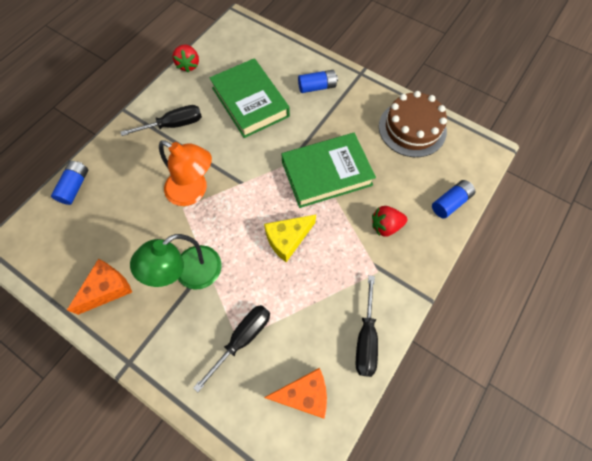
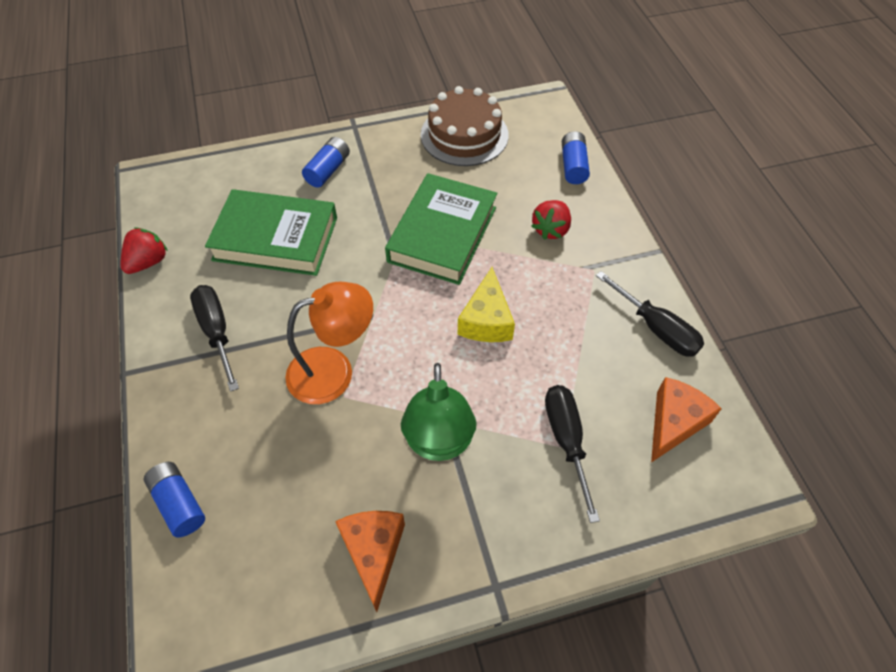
camera: 50 degrees left, 10 degrees down
black screwdriver [121,105,202,136] -> black screwdriver turned 45 degrees counterclockwise [190,285,239,392]
red strawberry [172,44,199,73] -> red strawberry turned 90 degrees counterclockwise [120,227,168,274]

